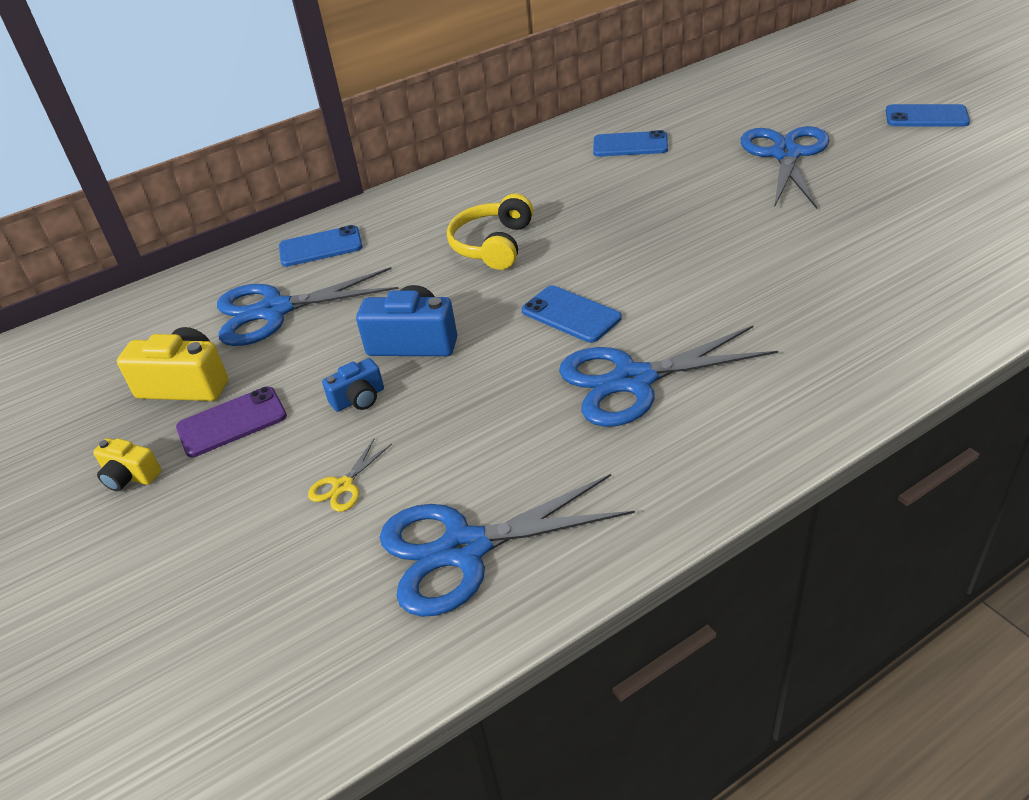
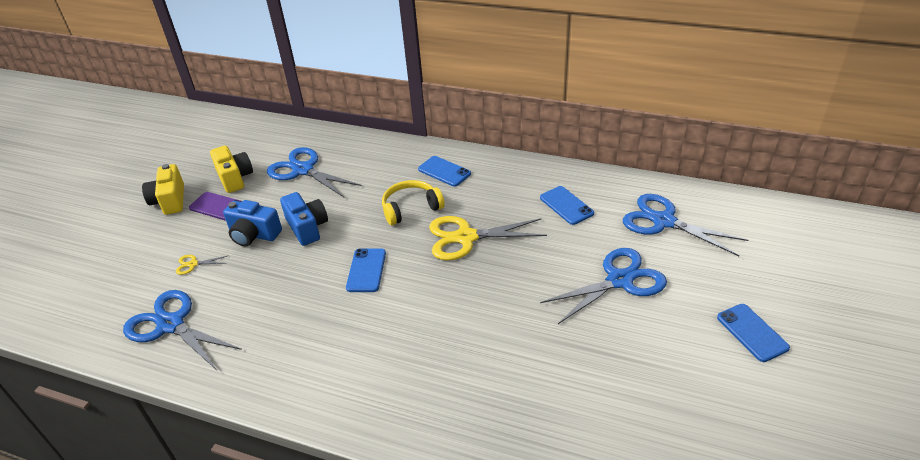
camera: 50 degrees right, 0 degrees up
yellow camera [93,438,161,491] -> yellow camera [142,164,184,215], size x1.73
blue phone [279,225,363,267] -> blue phone moved to [418,156,471,187]
blue camera [322,358,384,412] -> blue camera [223,200,282,247], size x1.73
blue scissors [559,326,778,427] -> blue scissors moved to [623,194,748,256]
none -> yellow scissors [429,216,547,261]

